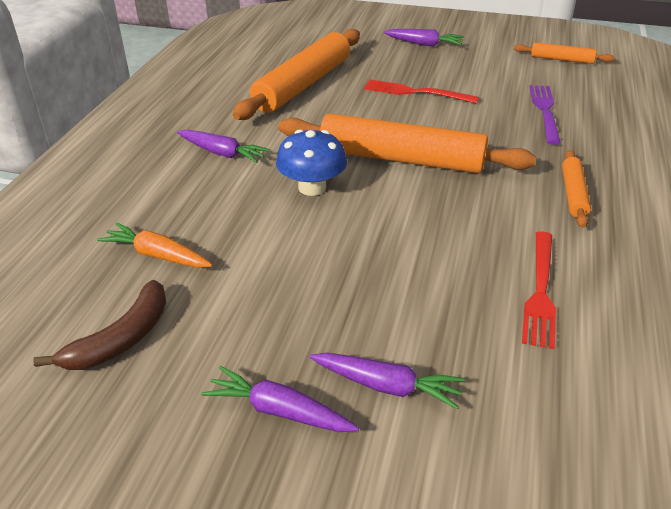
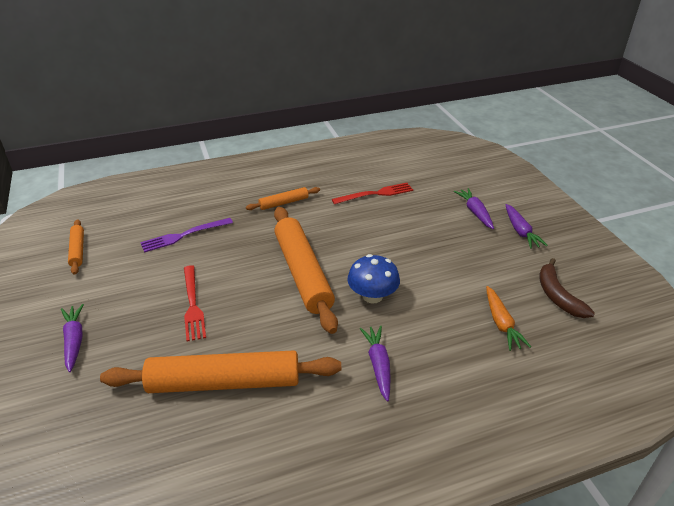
camera: 125 degrees left, 0 degrees up
brown banana [33,280,166,370] -> brown banana turned 105 degrees counterclockwise [539,258,595,318]

